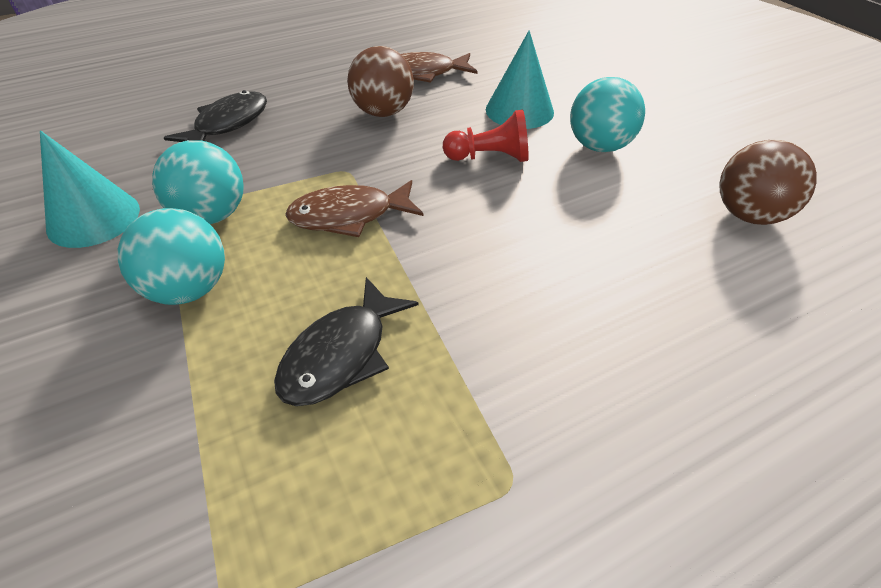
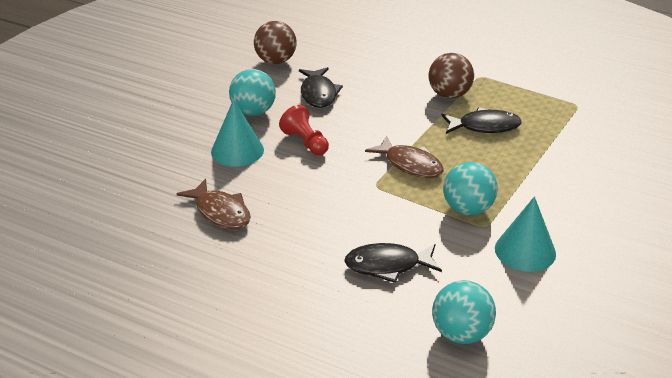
camera: 125 degrees left, 10 degrees down
turquoise ball [118,208,225,305] -> turquoise ball moved to [432,280,496,344]
brown ball [347,46,414,117] -> brown ball moved to [429,53,474,98]
none -> black fish [299,67,343,108]

